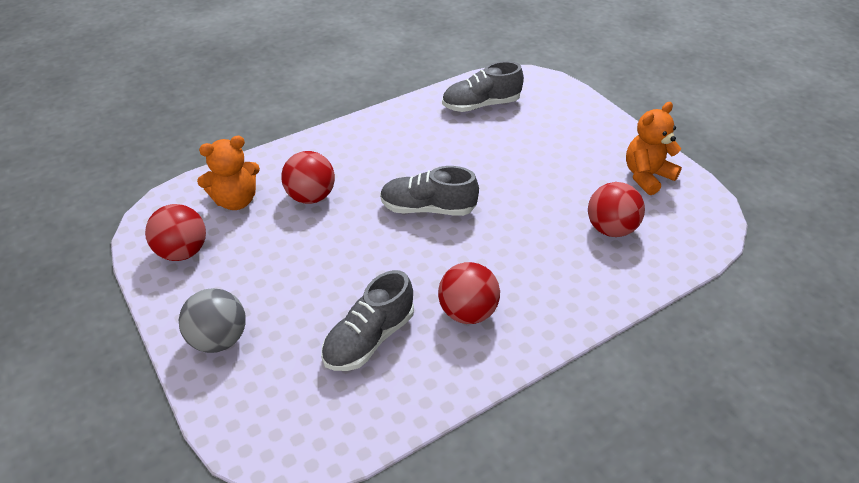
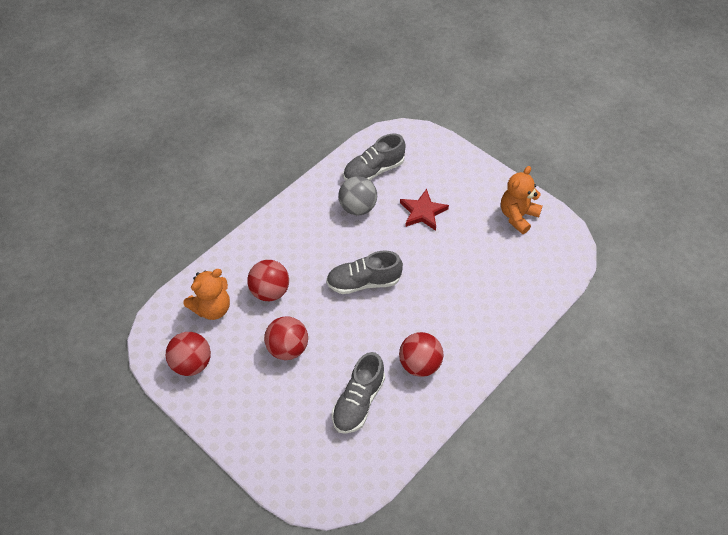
camera: 15 degrees left, 10 degrees up
grey ball [179,288,246,353] -> grey ball moved to [338,176,377,215]
red ball [588,182,645,237] -> red ball moved to [264,316,308,360]
none -> red star [400,189,449,231]

